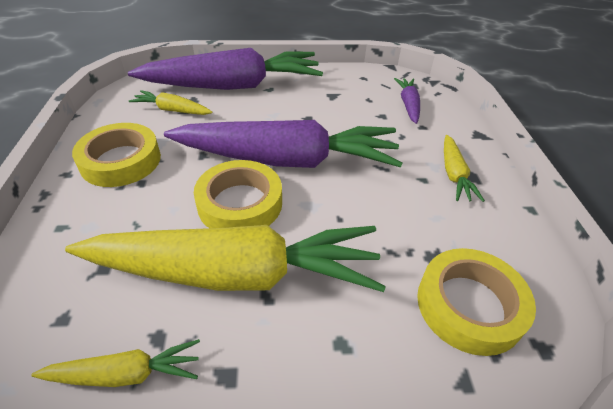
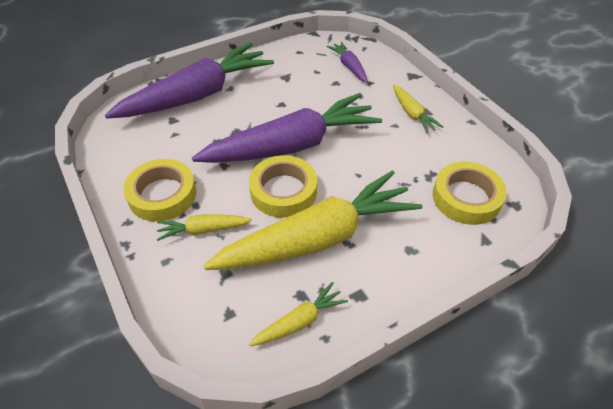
camera: 25 degrees left, 5 degrees up
yellow carrot [129,90,212,115] -> yellow carrot moved to [157,214,252,241]

